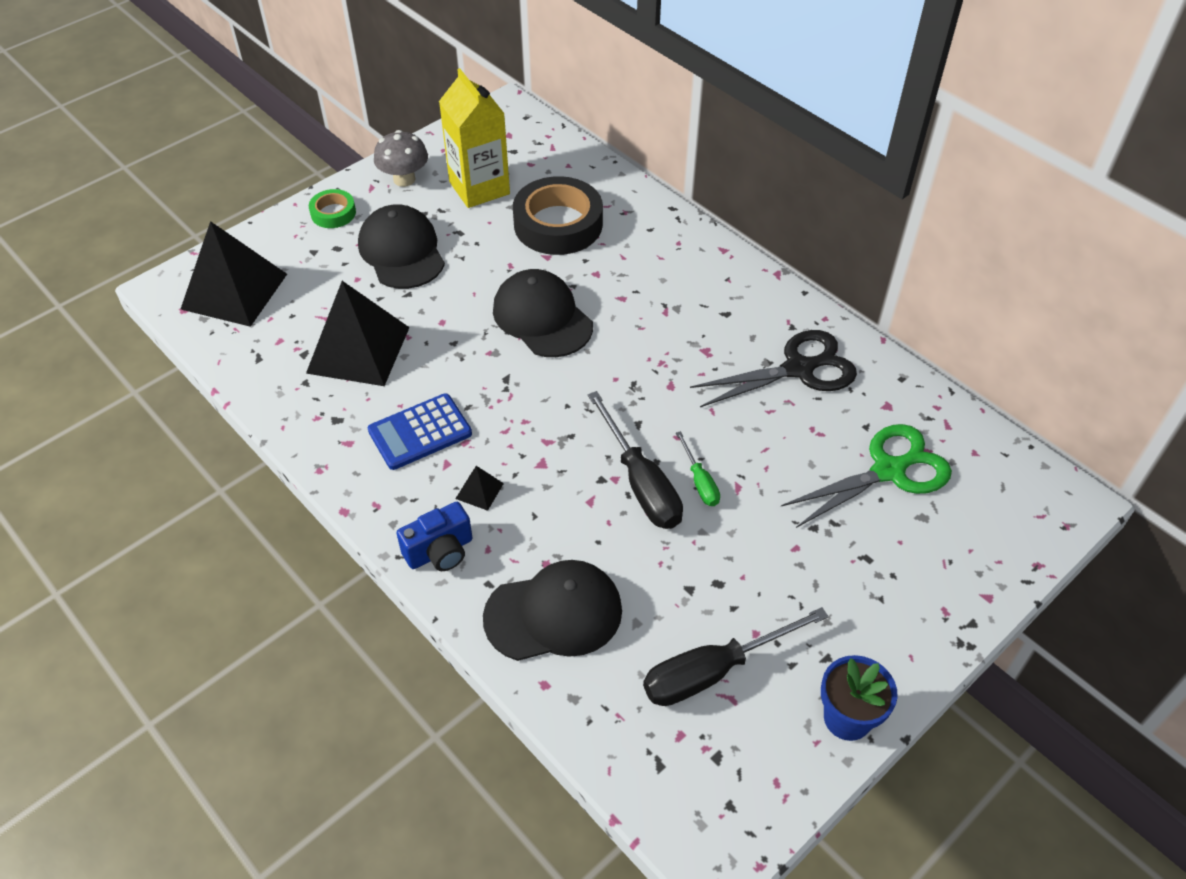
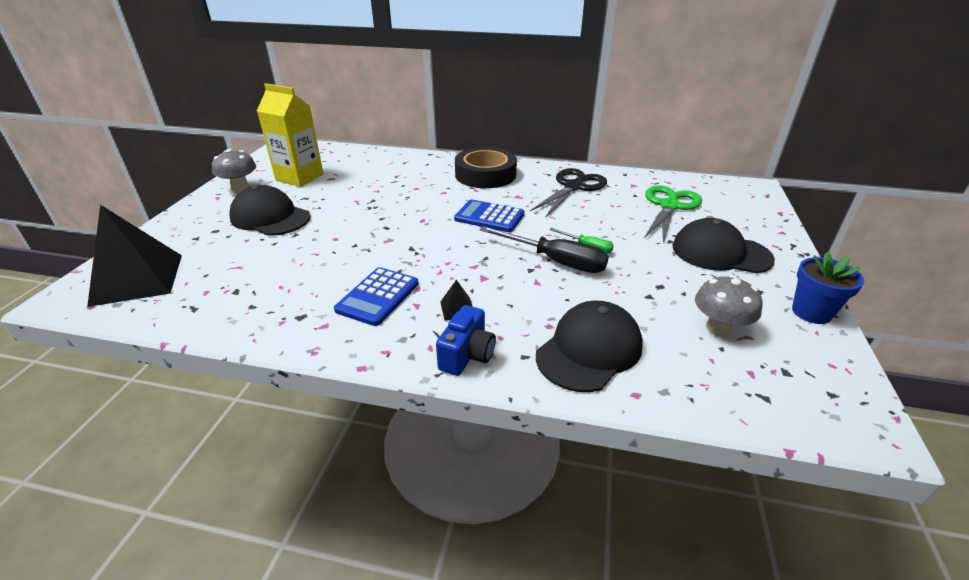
camera: 35 degrees left, 15 degrees down
black pyramid [306,281,410,386] -> none
green tape [309,189,356,228] -> none
black cap [493,269,593,357] -> black cap moved to [672,218,775,273]
black tape [513,176,603,255] -> black tape moved to [455,147,517,188]
black screwdriver [643,607,829,706] -> grey mushroom [695,275,762,337]
none -> blue calculator [454,199,524,232]

